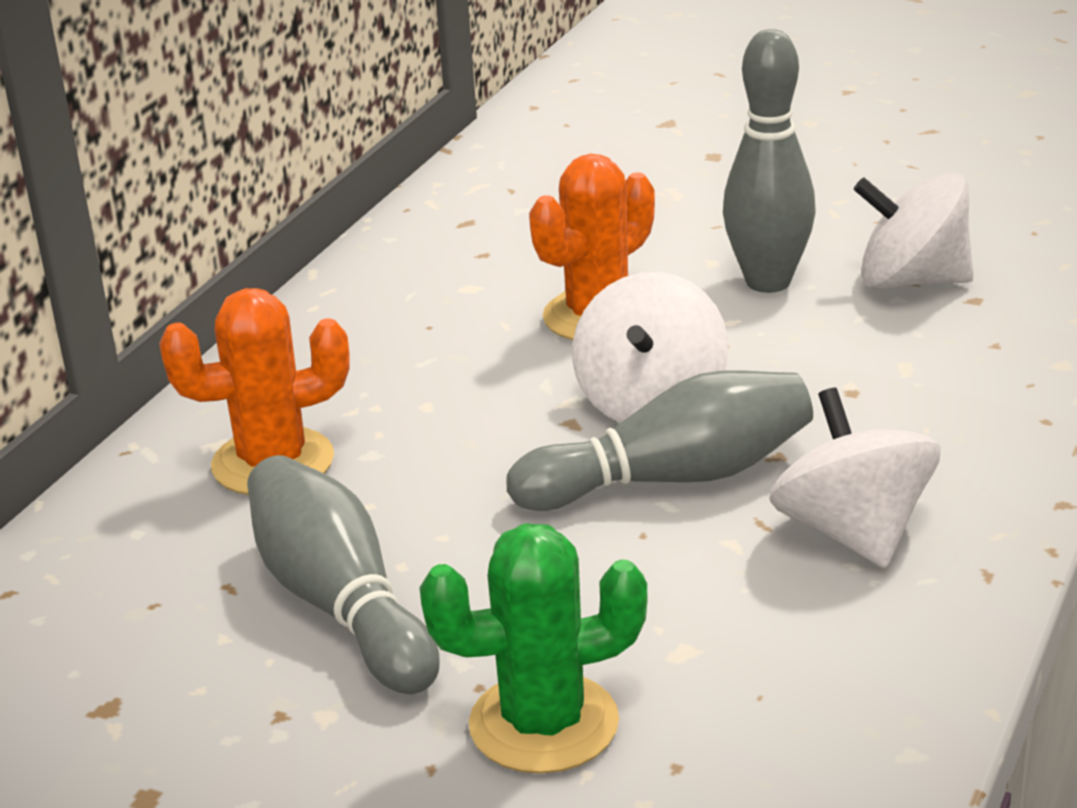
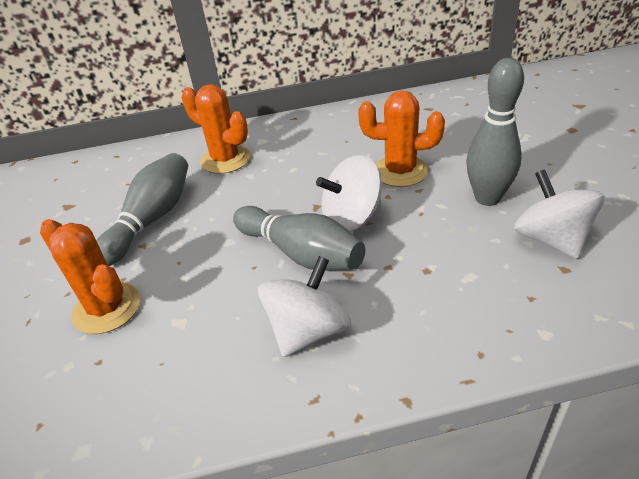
camera: 55 degrees right, 10 degrees up
green cactus [419,523,648,774] -> orange cactus [40,219,140,334]

